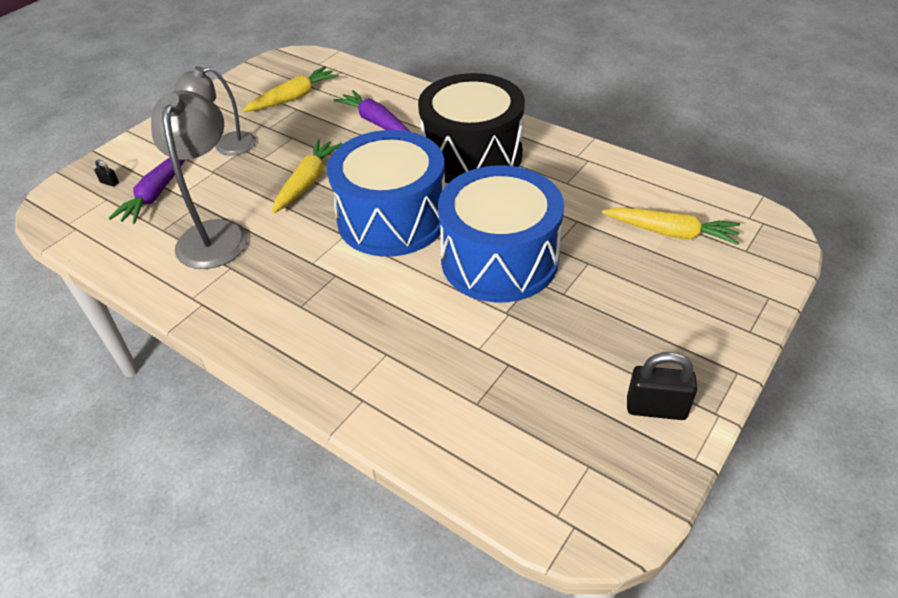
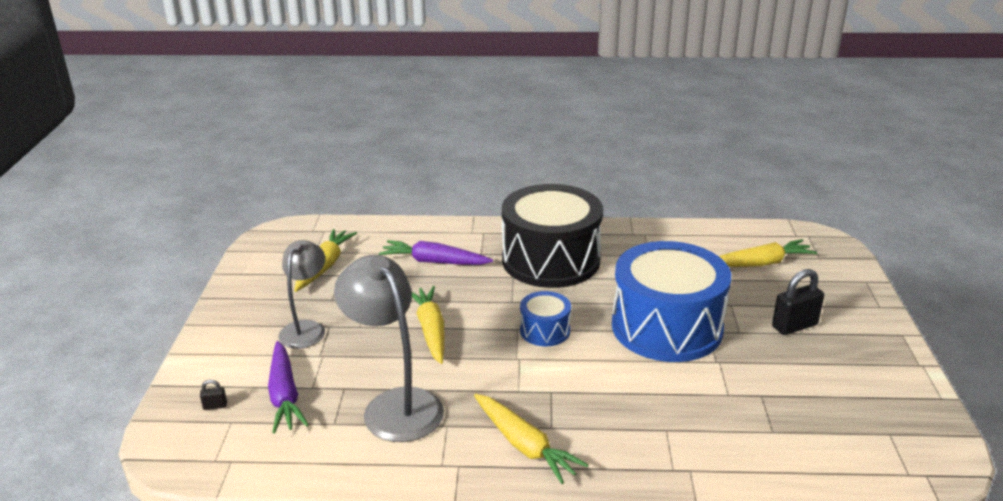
camera: 35 degrees left, 15 degrees down
grey lamp [174,66,256,156] -> grey lamp turned 150 degrees clockwise [278,240,325,349]
blue drum [327,130,445,257] -> blue drum [520,291,571,346], size x0.46
black padlock [627,352,697,420] -> black padlock moved to [772,269,824,335]
none -> yellow carrot [474,394,588,484]

